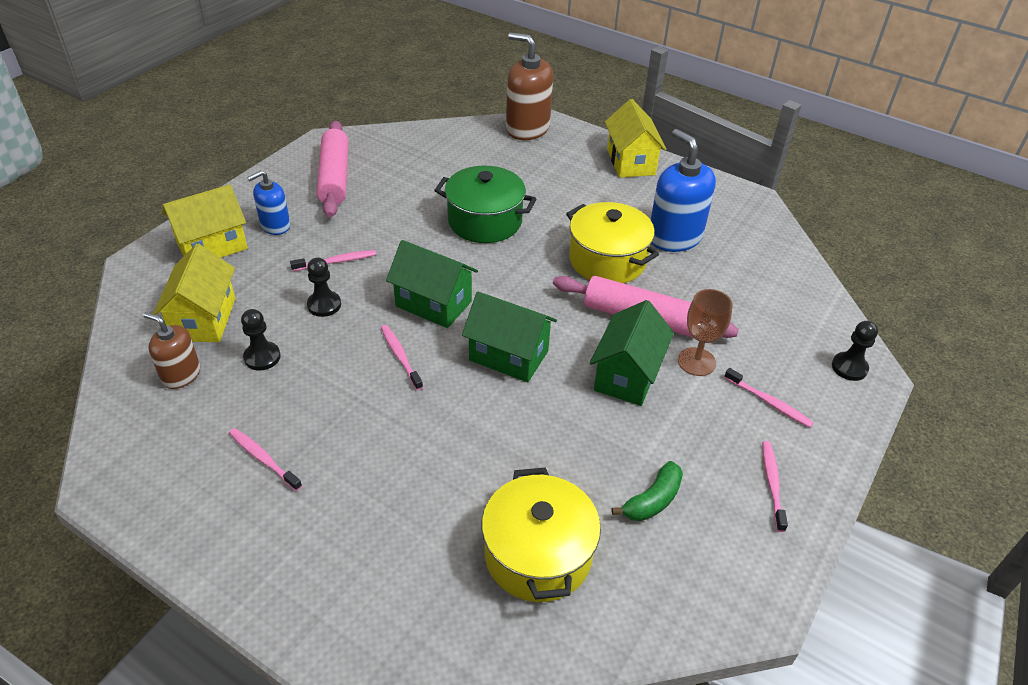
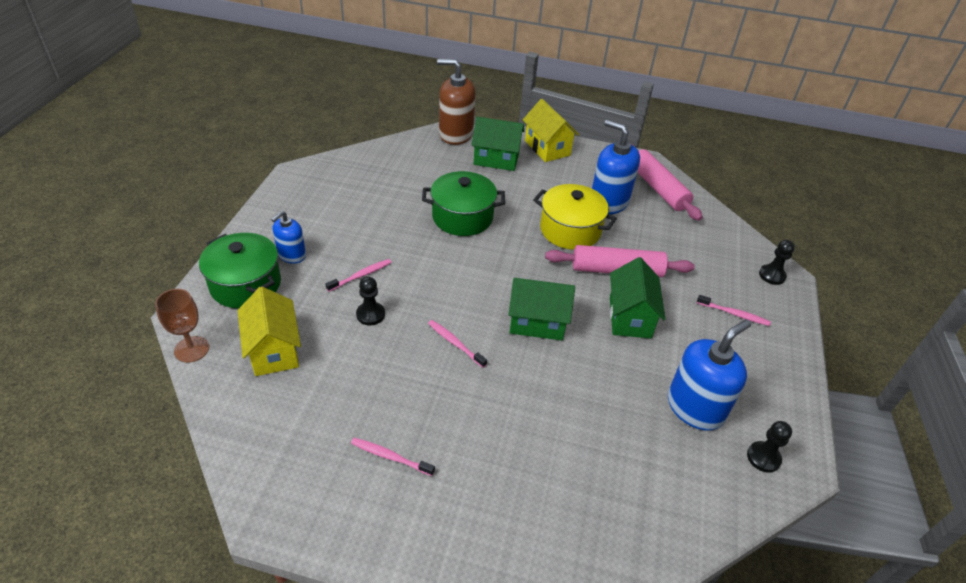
camera: 20 degrees left, 0 degrees up
brown soap dispenser [143,312,200,389] -> none
yellow house [163,184,248,258] -> green pot [199,233,281,308]
black pawn [241,309,281,371] -> black pawn moved to [747,421,792,473]
pink rolling pin [317,121,349,217] -> pink rolling pin moved to [631,144,703,221]
green house [386,240,478,328] -> green house moved to [471,117,524,171]
yellow pot [482,467,601,602] -> none
green banana [612,461,683,521] -> blue soap dispenser [668,319,751,431]
brown goblet [678,289,733,376] -> brown goblet moved to [155,289,209,363]
pink toothbrush [762,441,788,532] -> none

